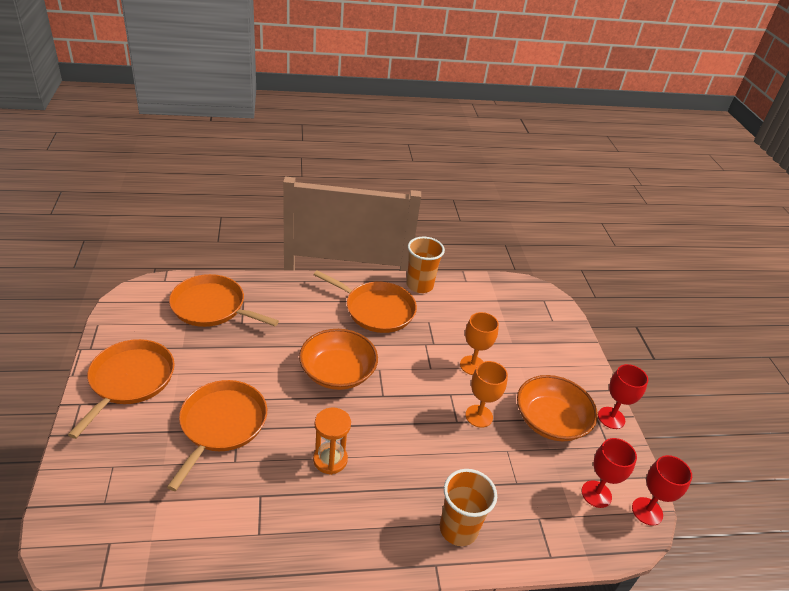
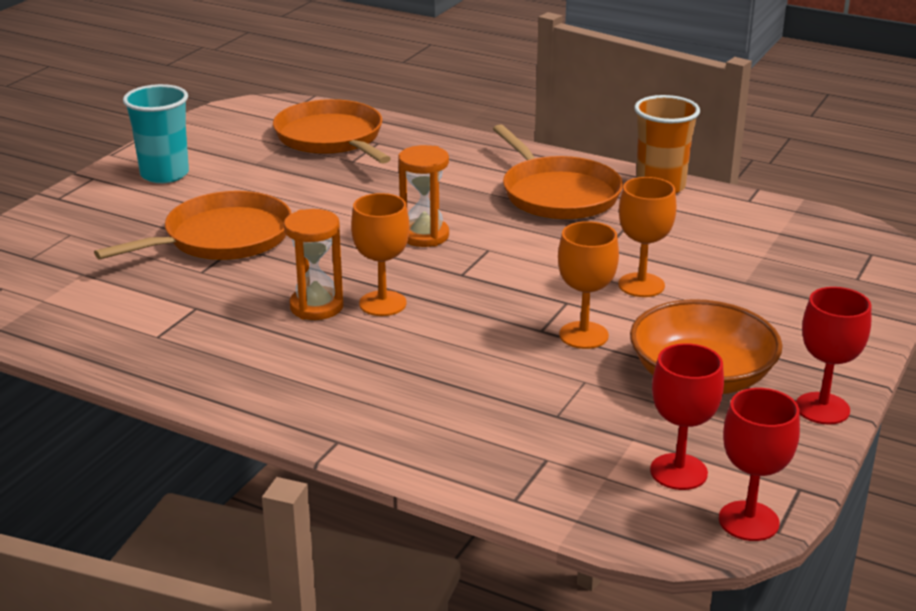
camera: 40 degrees right, 10 degrees down
orange pan [68,339,175,439] -> turquoise cup [123,84,189,183]
orange bowl [299,329,378,390] -> orange hourglass [398,145,449,247]
orange cup [440,469,497,546] -> none
none -> orange goblet [351,193,410,316]

